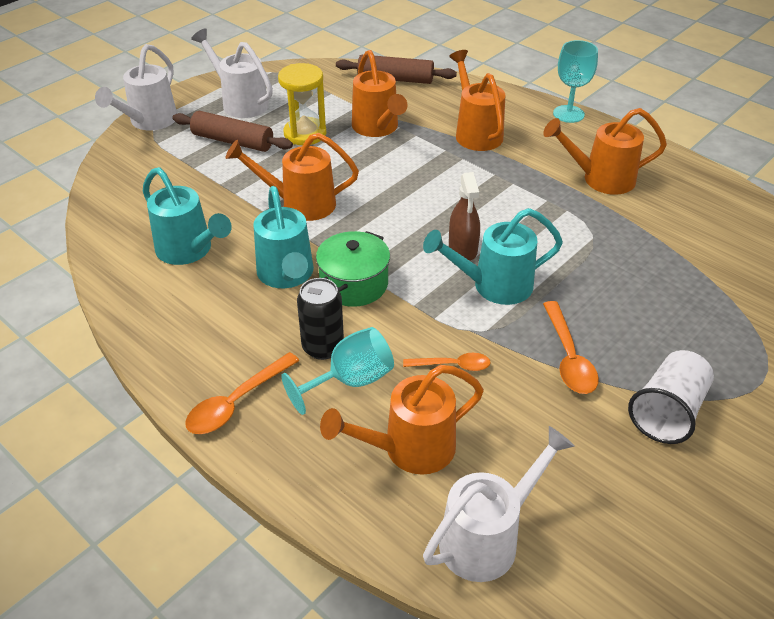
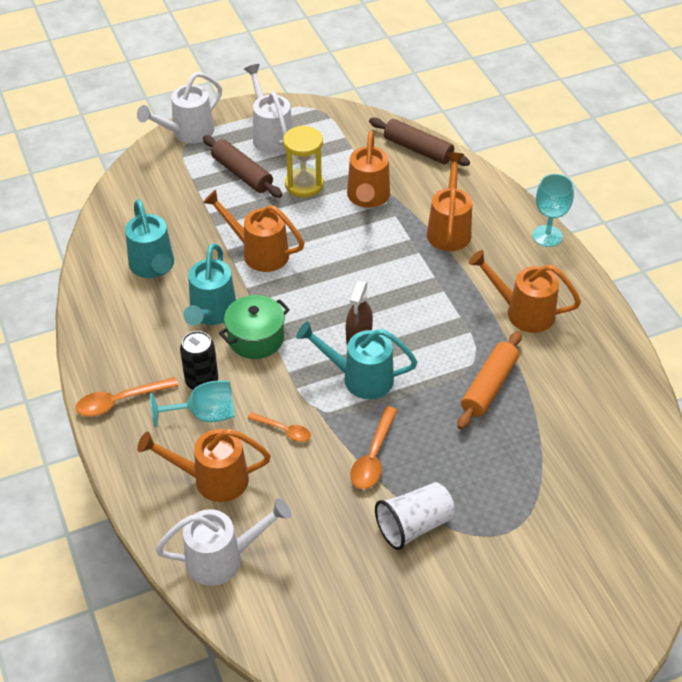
camera: 25 degrees right, 5 degrees up
none -> orange rolling pin [457,331,522,430]

